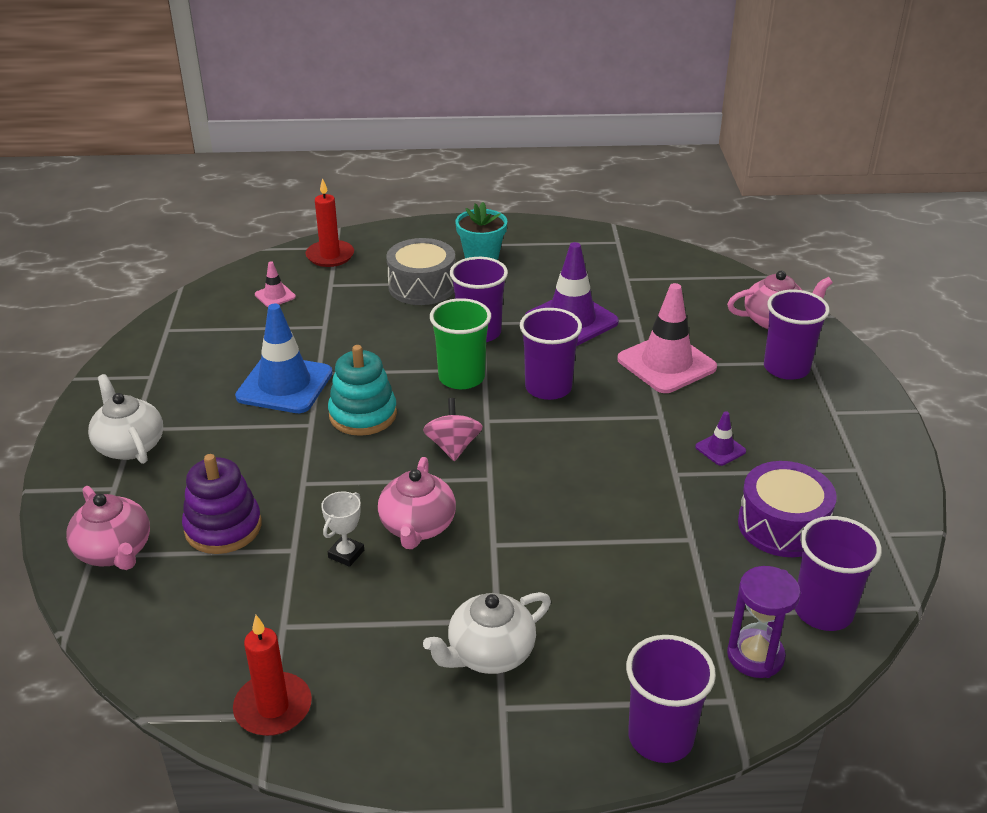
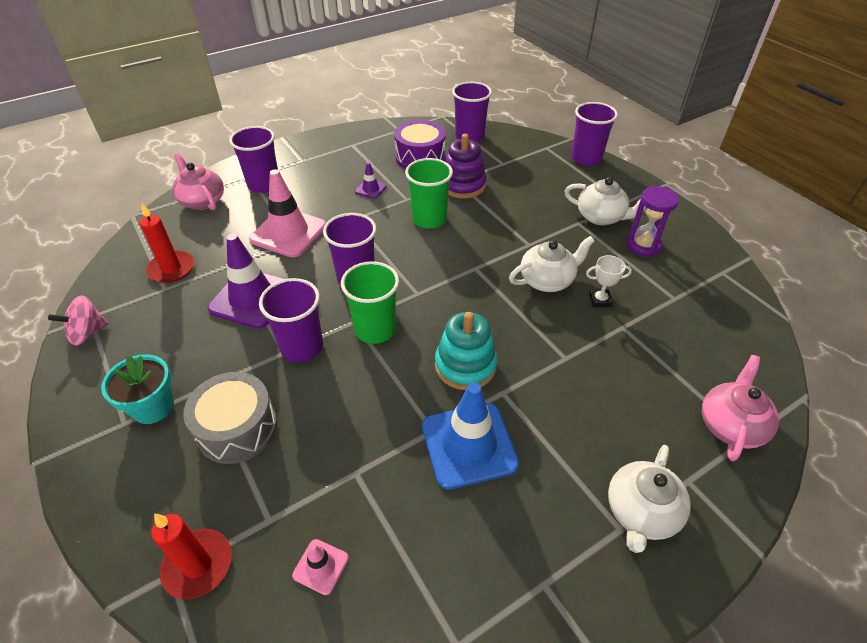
camera: 120 degrees left, 10 degrees up
purple stacking toy [182,454,262,554] -> purple stacking toy moved to [446,134,486,199]
red candle [233,615,312,736] -> red candle moved to [140,202,194,283]
pink teapot [378,457,456,549] -> white teapot [509,236,595,292]
pink spinning top [423,398,483,461] -> pink spinning top moved to [48,295,109,346]
purple hourglass [727,566,801,678] -> purple hourglass moved to [626,186,679,256]
none -> green cup [405,158,453,228]

